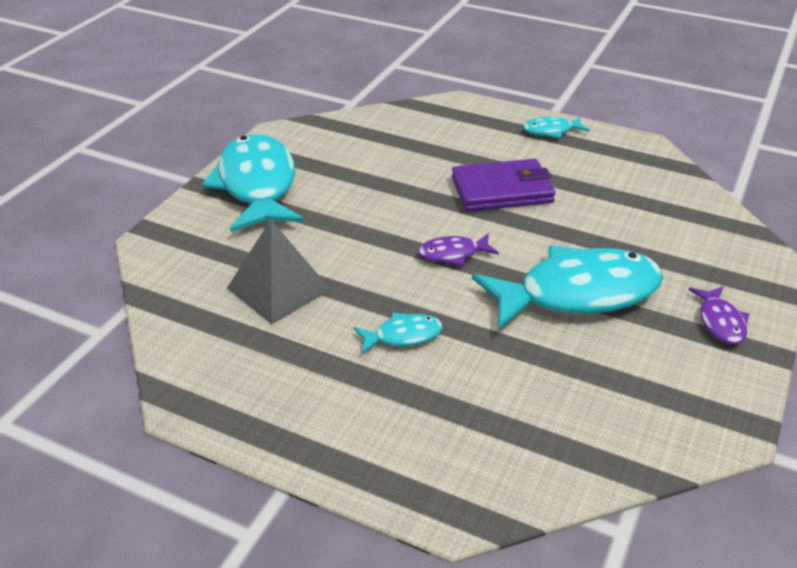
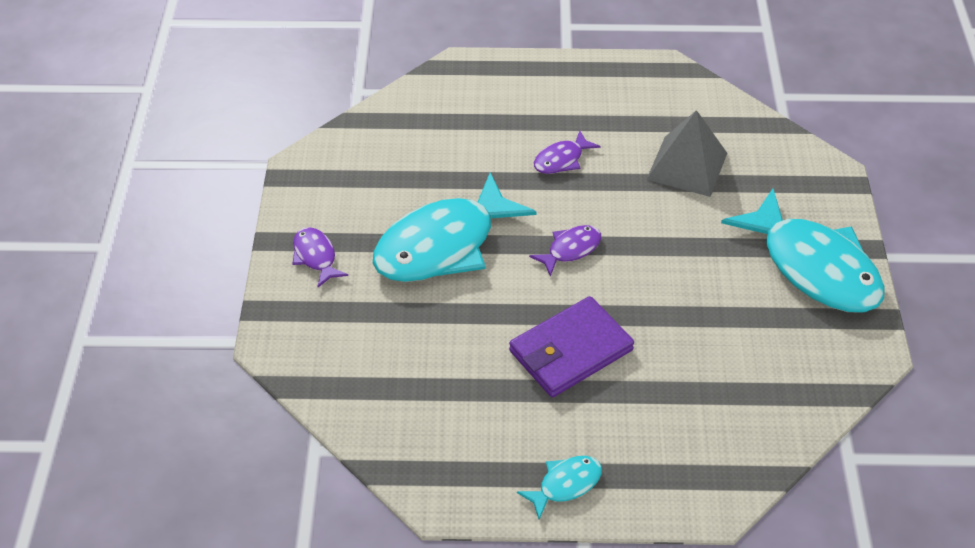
camera: 155 degrees right, 10 degrees up
turquoise fish [354,312,443,354] -> purple fish [534,131,600,174]

